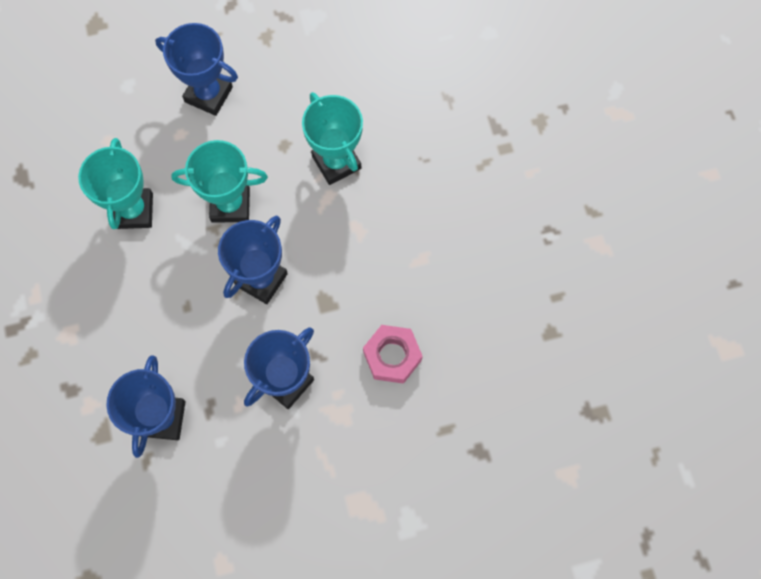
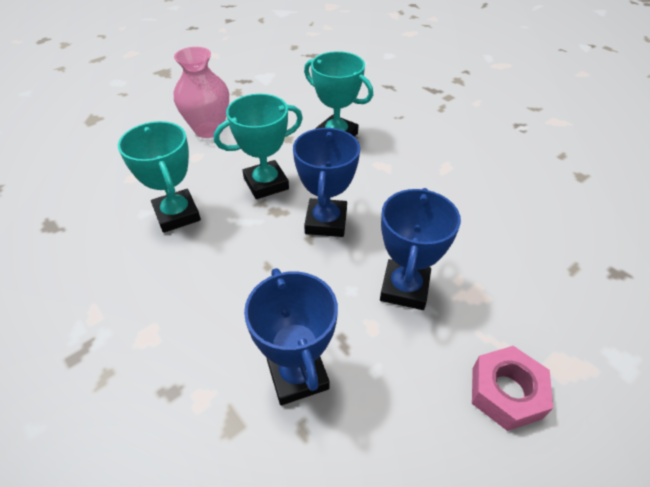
camera: 25 degrees left, 25 degrees down
blue trophy [155,23,238,116] -> pink vase [174,47,229,138]
pink nut [363,325,423,384] -> pink nut moved to [472,346,553,431]

